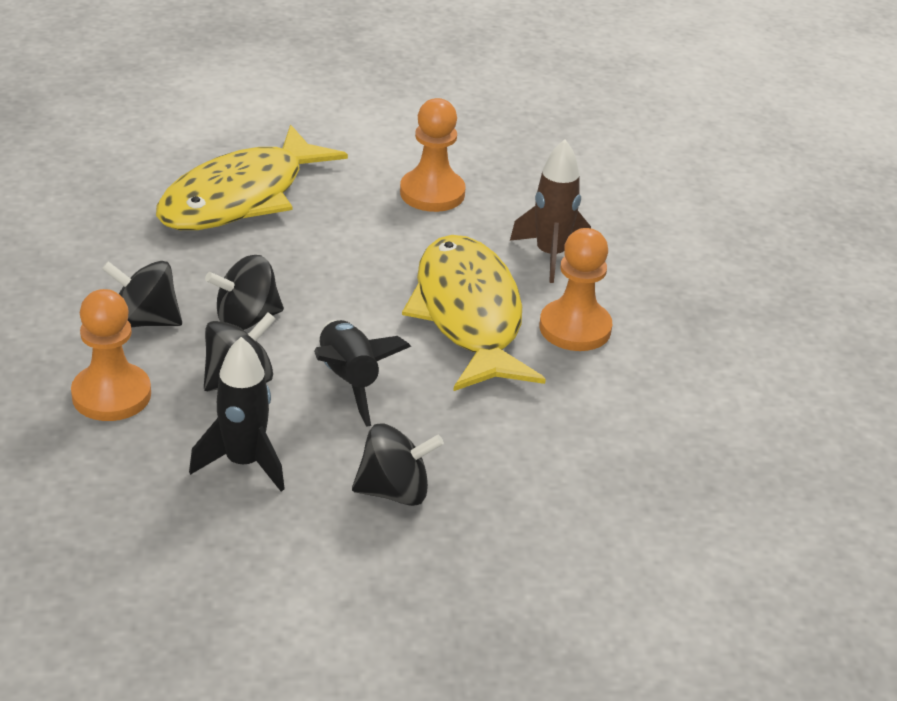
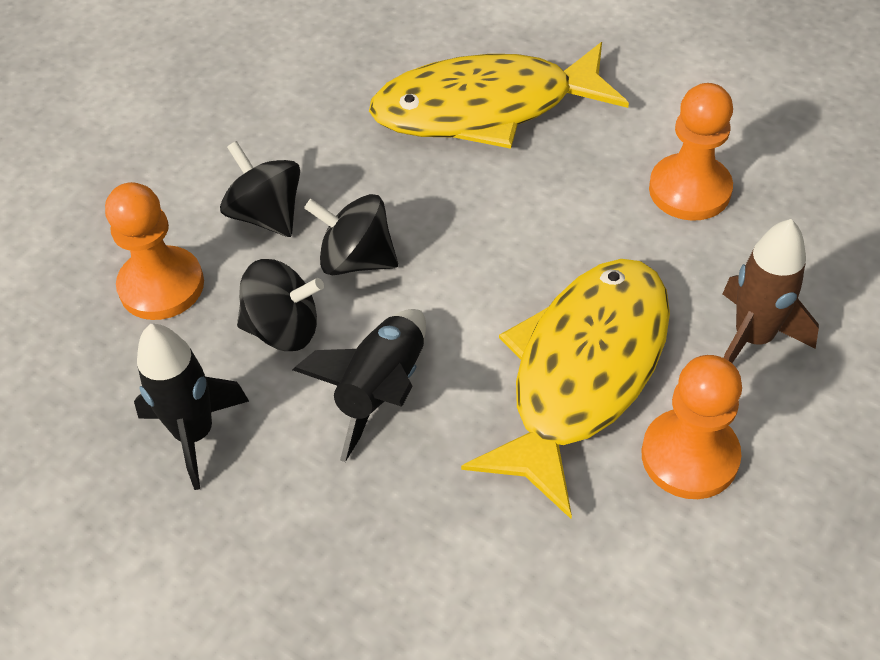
camera: 45 degrees right, 15 degrees up
black spinning top [352,423,444,506] -> none

